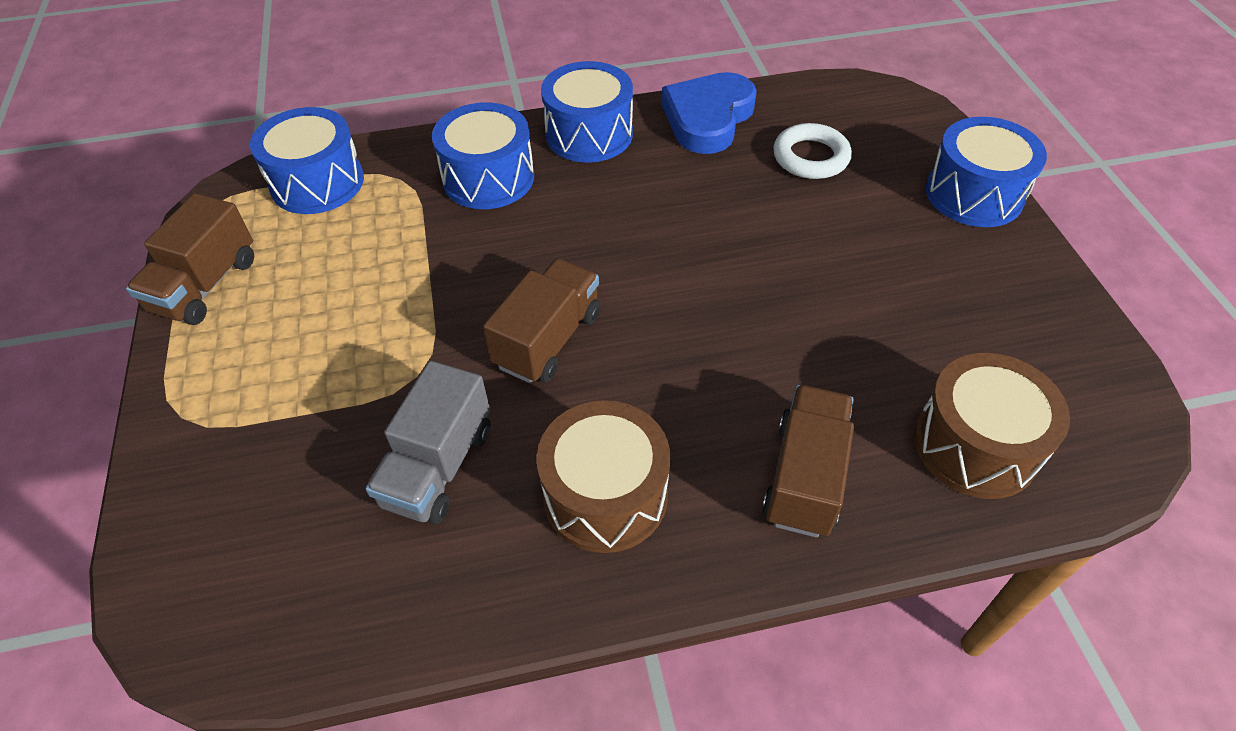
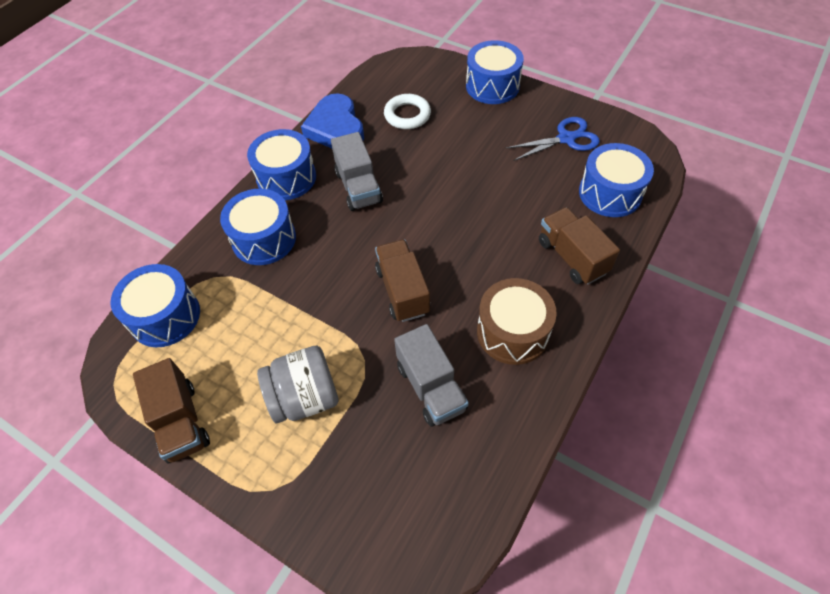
camera: 45 degrees left, 5 degrees up
brown drum [914,353,1070,499] -> blue drum [579,143,654,217]
none -> grey jar [257,346,339,423]
none -> grey truck [331,132,383,211]
none -> blue scissors [506,117,600,161]

